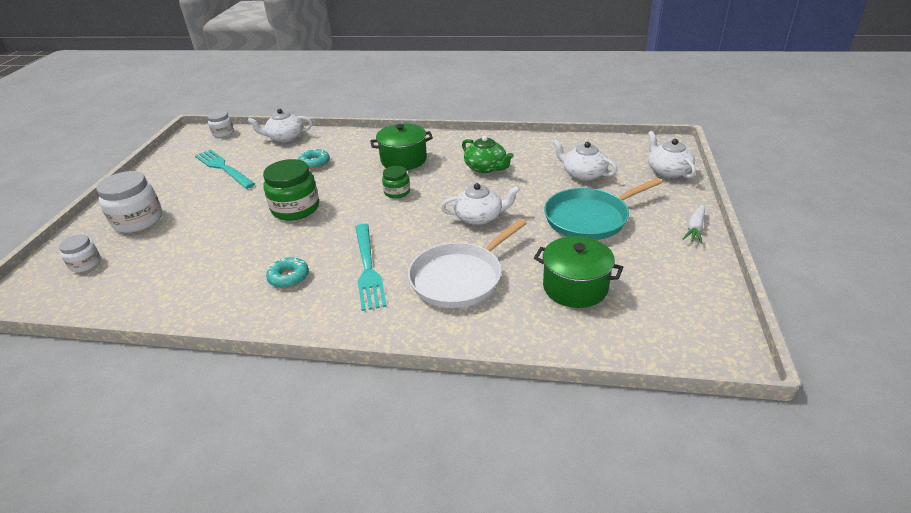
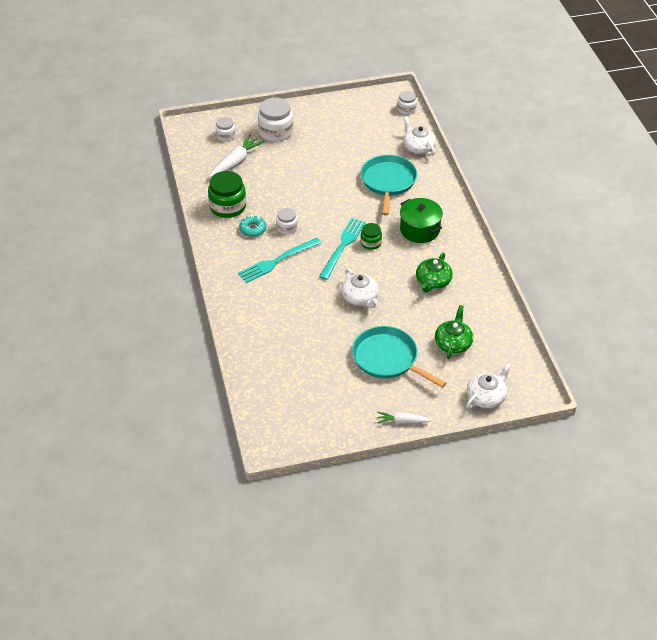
camera: 65 degrees right, 10 degrees up
turquoise fork [195,149,255,189] -> turquoise fork moved to [319,218,366,280]
green jar [263,159,319,221] -> green jar moved to [208,171,246,218]
turquoise donut [298,149,330,170] -> turquoise pan [361,155,417,216]
white pan [408,219,527,308] -> none
green pot [534,236,623,308] -> none
white teapot [552,139,618,181] -> green teapot [435,305,473,359]
none -> white carrot [209,135,264,177]
none -> white jar [276,208,297,234]

